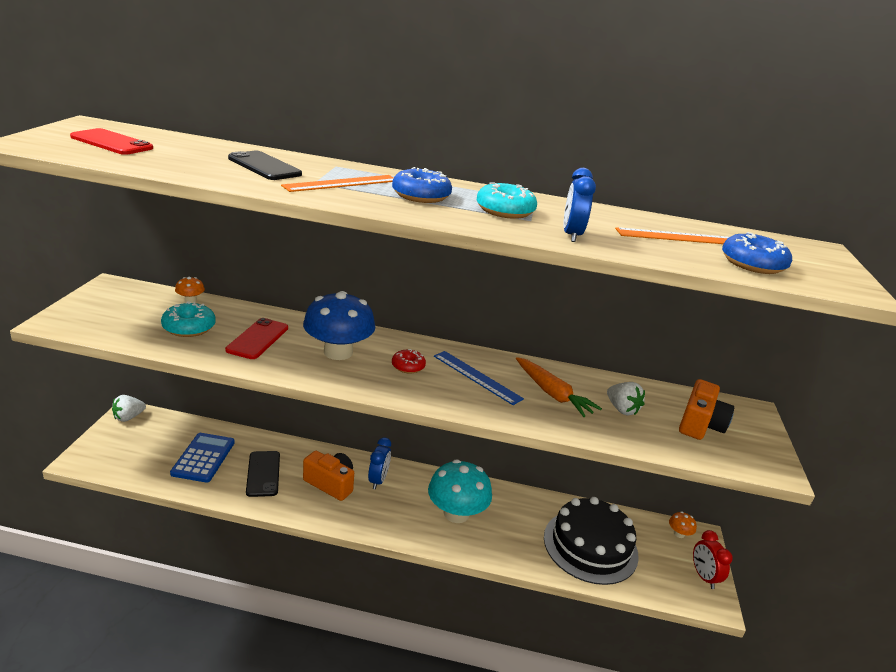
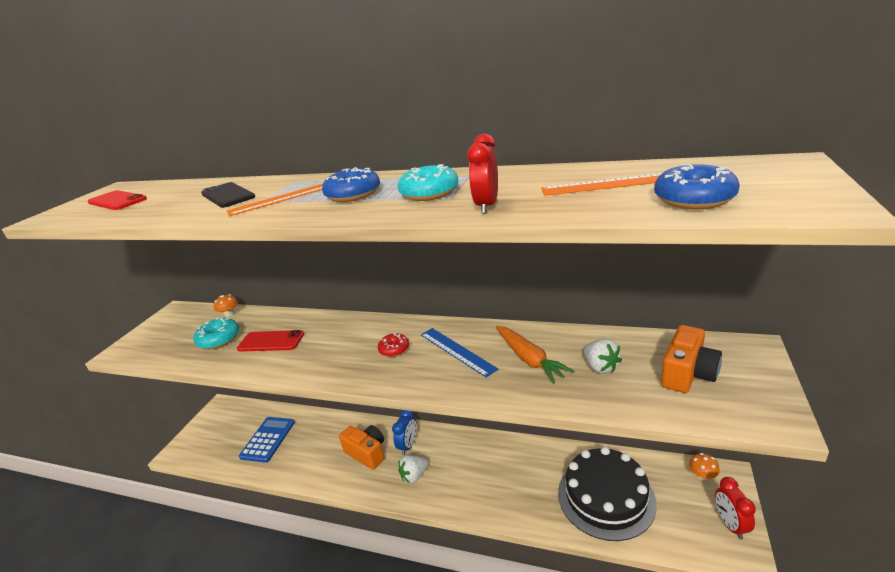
camera: 15 degrees right, 0 degrees up
white strawberry [112,395,146,422] -> white strawberry moved to [398,455,429,483]
red phone [225,318,288,359] -> red phone turned 75 degrees clockwise [237,330,304,352]
black phone [246,451,280,497] -> none
blue mushroom [303,291,375,360] -> none
turquoise mushroom [428,459,492,523] -> none
blue clock [563,168,596,242] -> red clock [467,134,498,214]

